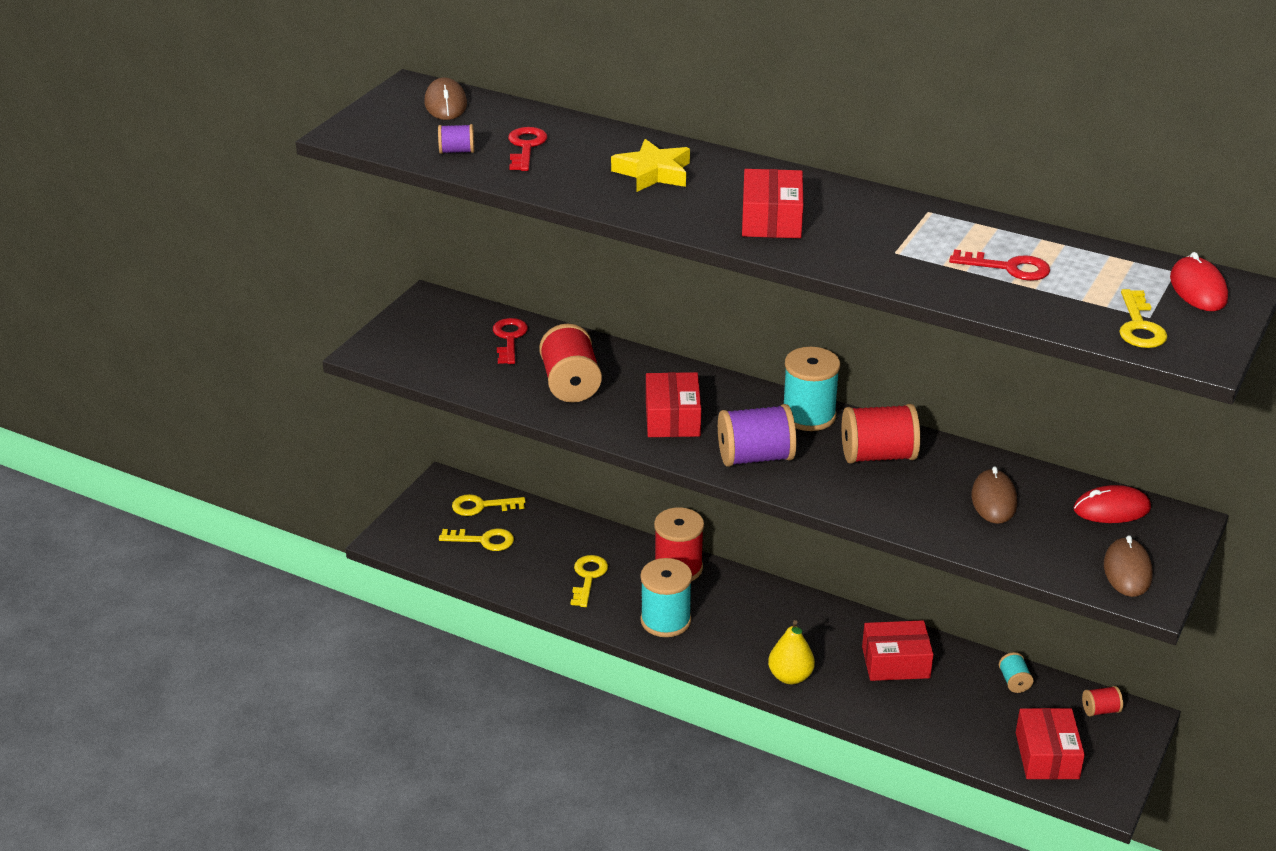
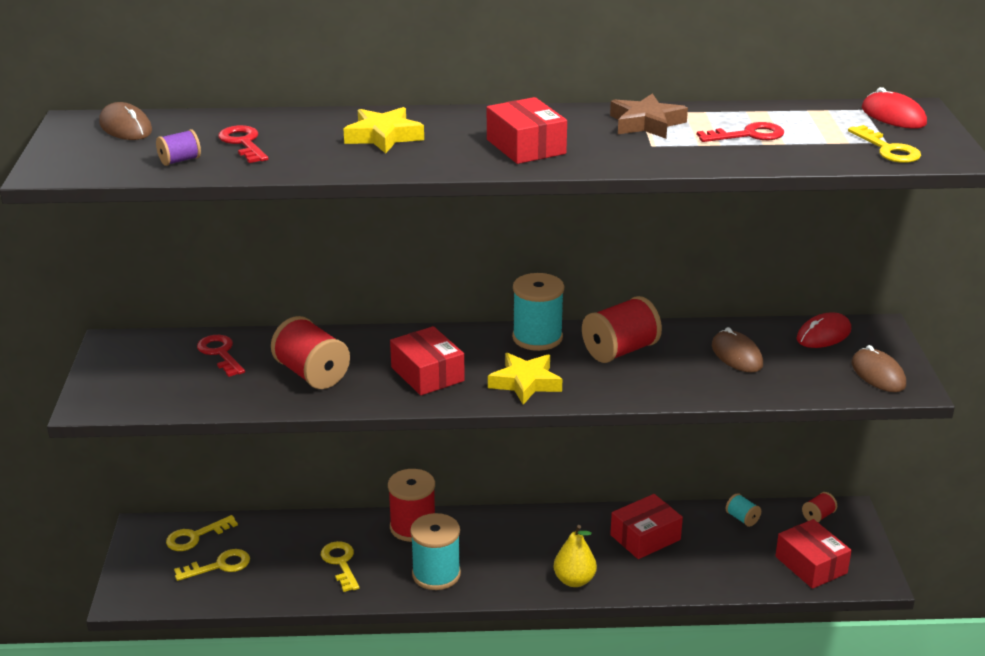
camera: 30 degrees left, 5 degrees down
purple spool [718,404,796,467] -> yellow star [488,353,562,405]
none -> brown star [610,93,688,139]

